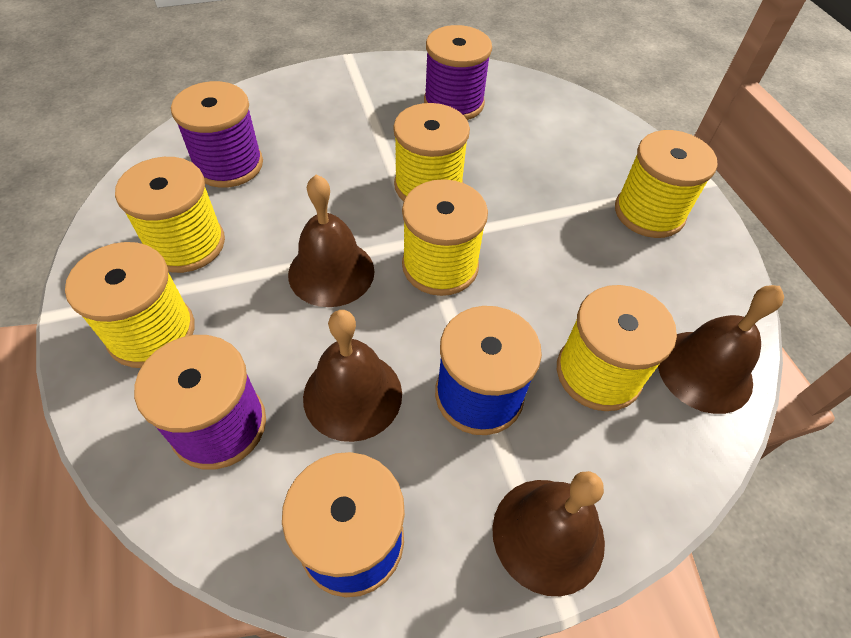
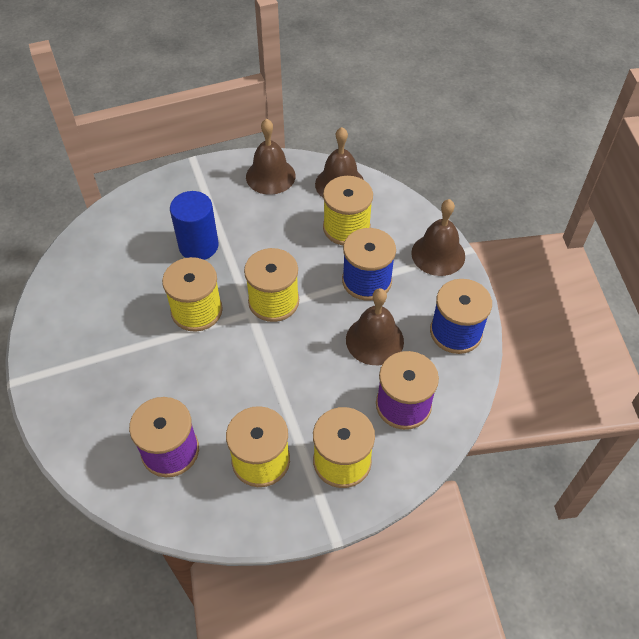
camera: 90 degrees left, 0 degrees up
brown bell [288,175,375,307] -> brown bell moved to [246,119,296,195]
purple spool [424,25,492,120] -> none
yellow spool [615,130,718,238] -> none
none -> blue cylinder [170,191,219,260]

